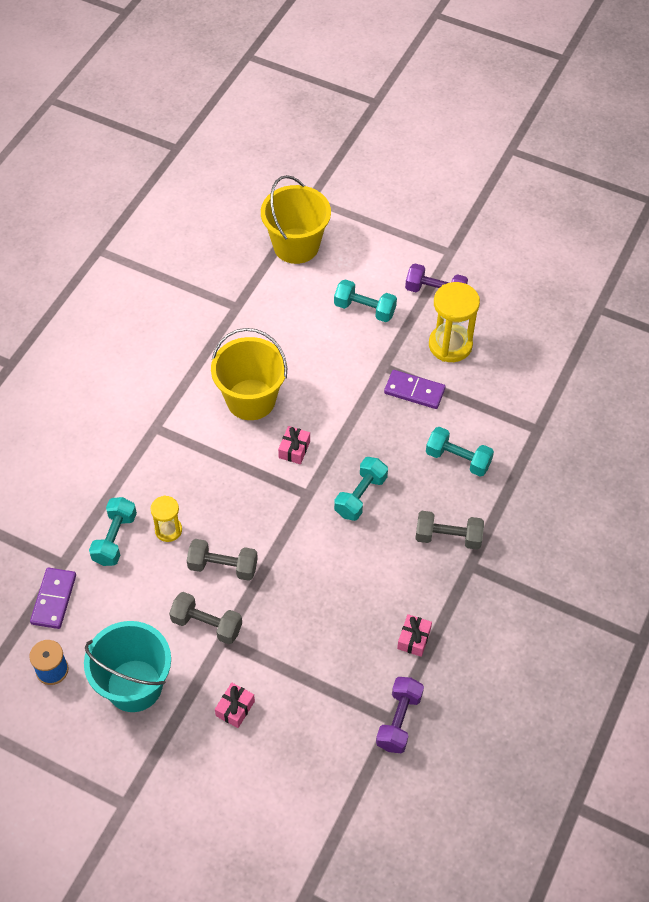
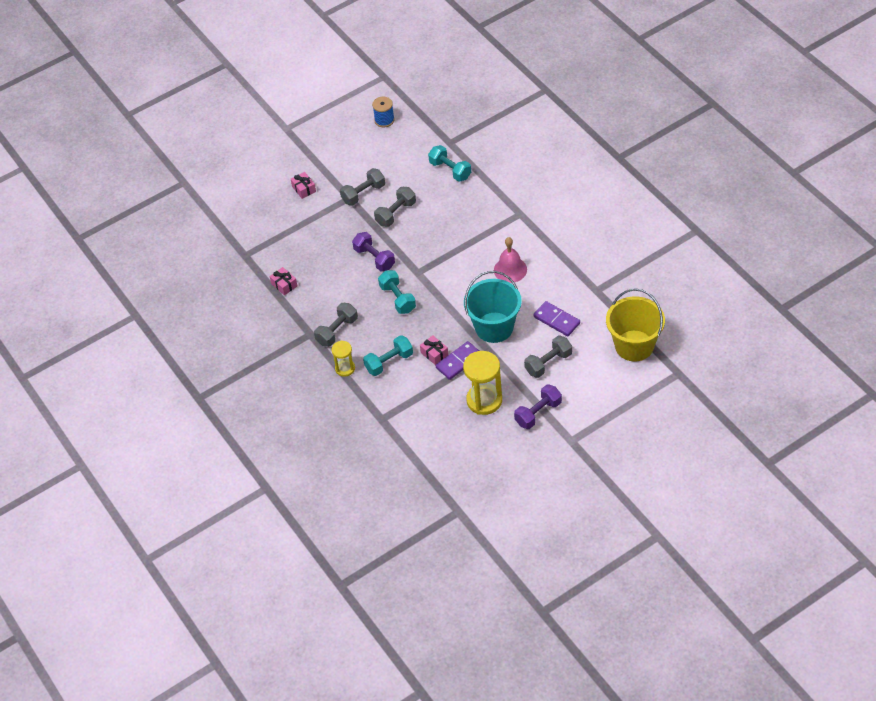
camera: 125 degrees right, 5 degrees down
purple domino [30,568,76,629] -> purple domino moved to [533,301,580,336]
turquoise bucket [84,621,171,712] -> turquoise bucket moved to [464,271,522,343]
yellow hourglass [151,496,182,542] -> yellow hourglass moved to [331,341,355,377]
yellow bucket [211,328,287,420] -> pink bell [494,237,527,283]
pink gift [278,426,310,464] -> pink gift moved to [420,335,448,365]
turquoise dumbbell [334,279,397,322] -> grey dumbbell [524,335,572,378]
purple dumbbell [376,677,424,753] -> purple dumbbell moved to [352,232,395,271]

